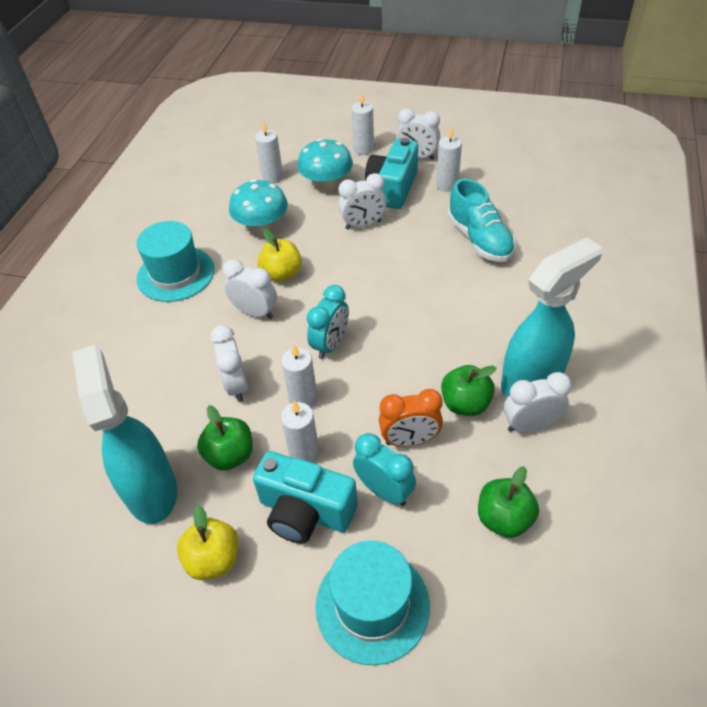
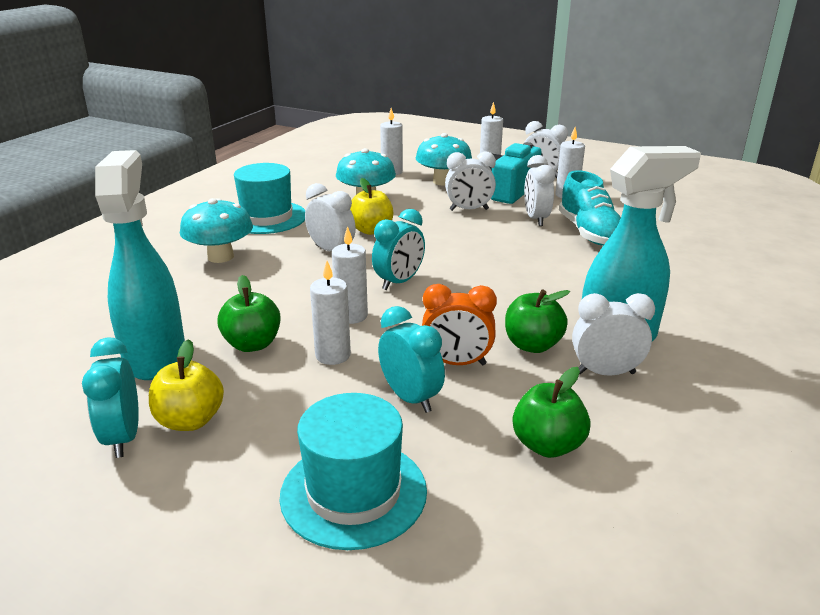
camera: 10 degrees right, 20 degrees down
white clock [210,325,248,402] -> white clock moved to [524,155,555,226]
turquoise camera [253,451,358,544] -> none
none -> turquoise clock [82,337,139,458]
none -> turquoise mushroom [180,198,253,263]

